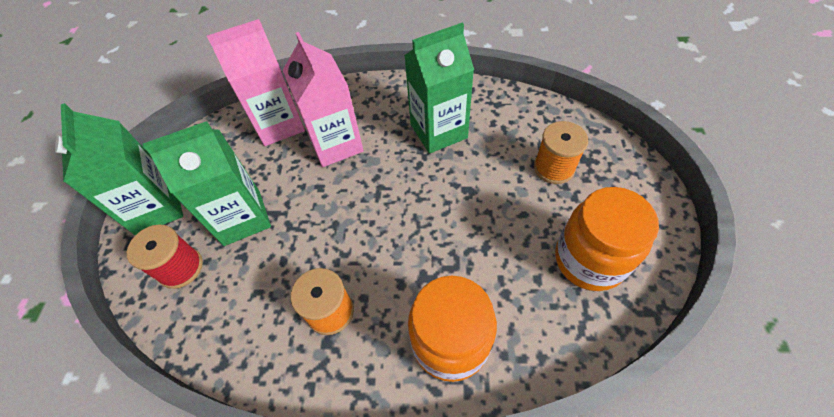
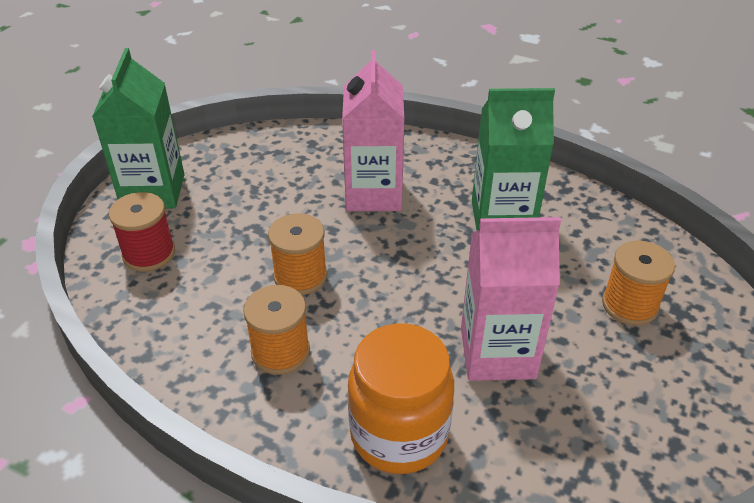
camera: 20 degrees right, 15 degrees down
green carton [142,121,271,246] -> none
pink carton [207,19,305,146] -> pink carton moved to [461,217,561,381]
orange jar [555,187,659,291] -> none
none -> orange spool [268,213,327,295]

